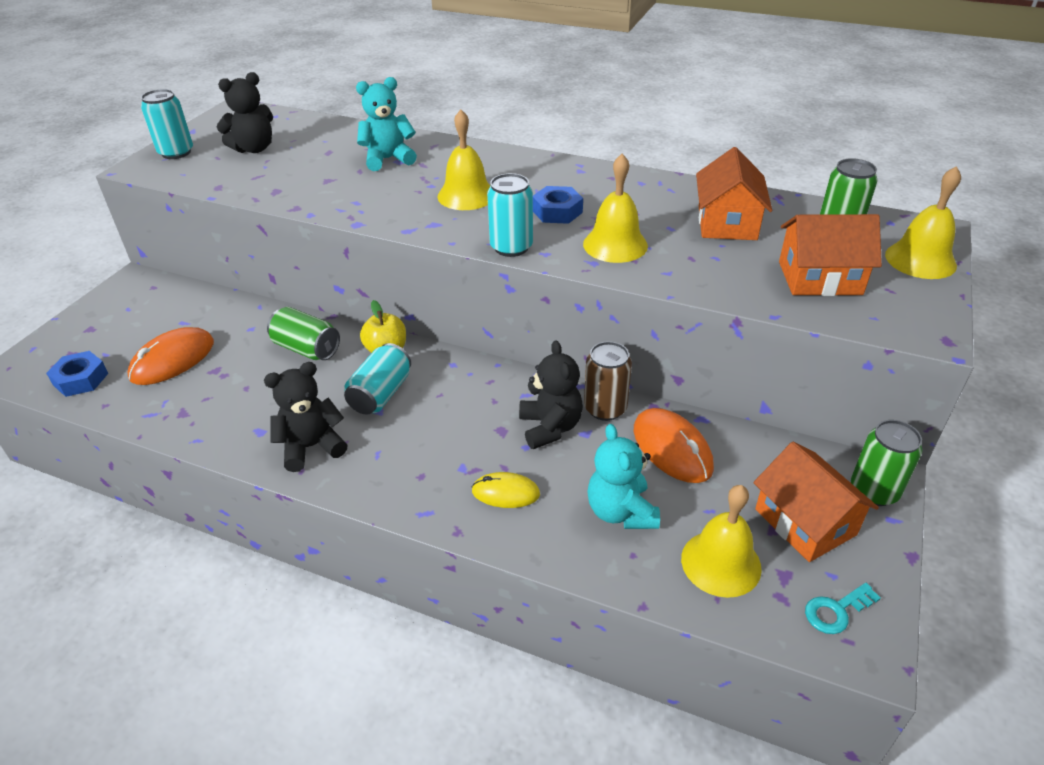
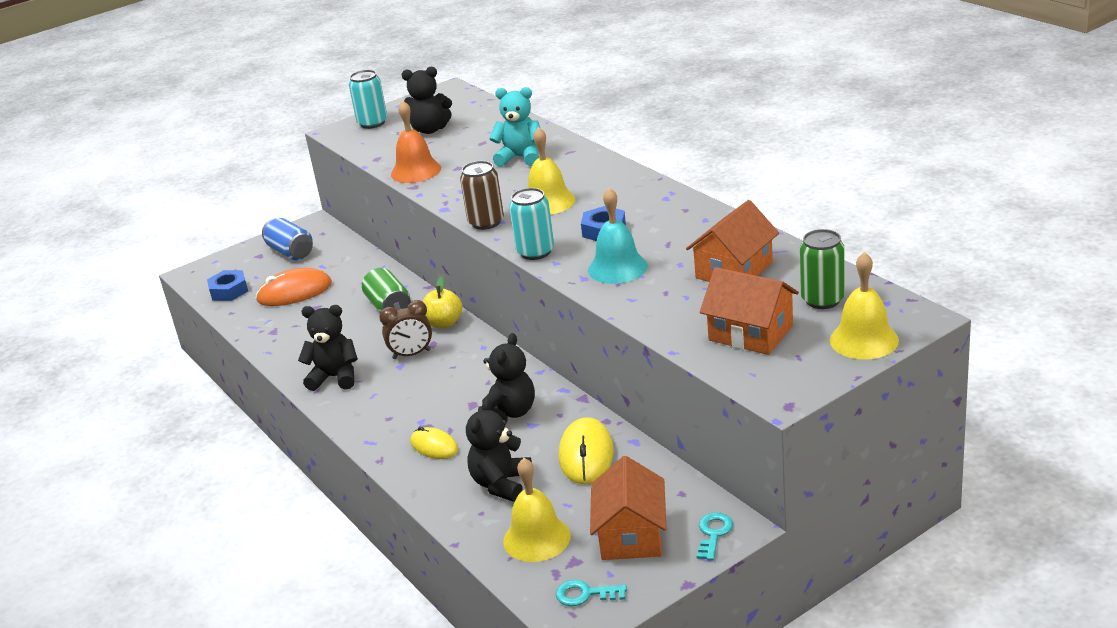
camera: 35 degrees right, 10 degrees down
turquoise can [344,343,411,415] -> brown clock [379,300,432,359]
yellow bell [583,154,648,263] -> turquoise bell [588,188,648,284]
brown can [584,341,632,421] -> brown can moved to [460,161,504,230]
turquoise teddy bear [587,424,660,529] -> black teddy bear [466,398,532,502]
orange mouse [634,408,714,483] -> yellow mouse [559,417,614,484]
green can [851,420,922,506] -> turquoise key [697,512,733,561]
none -> blue can [262,218,313,260]
none -> orange bell [391,100,441,183]

